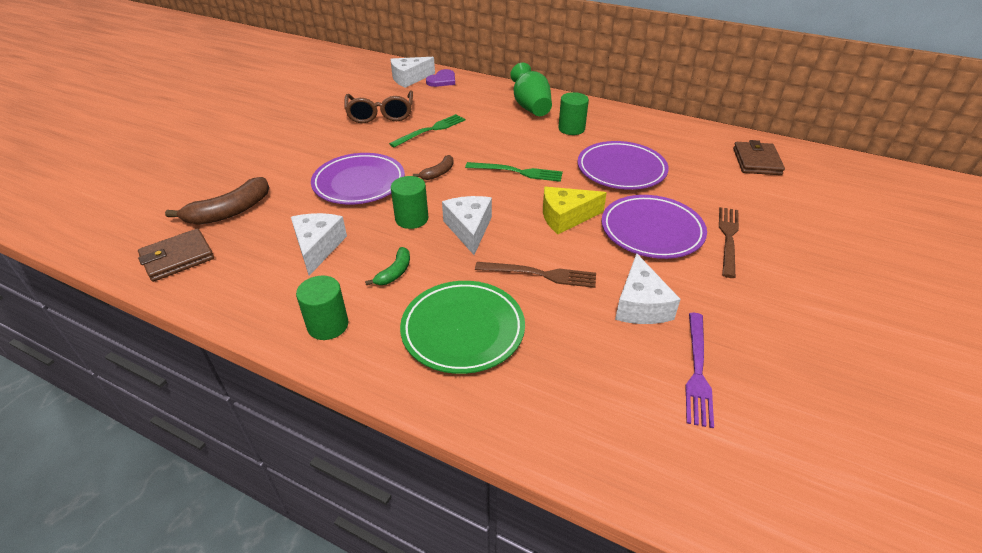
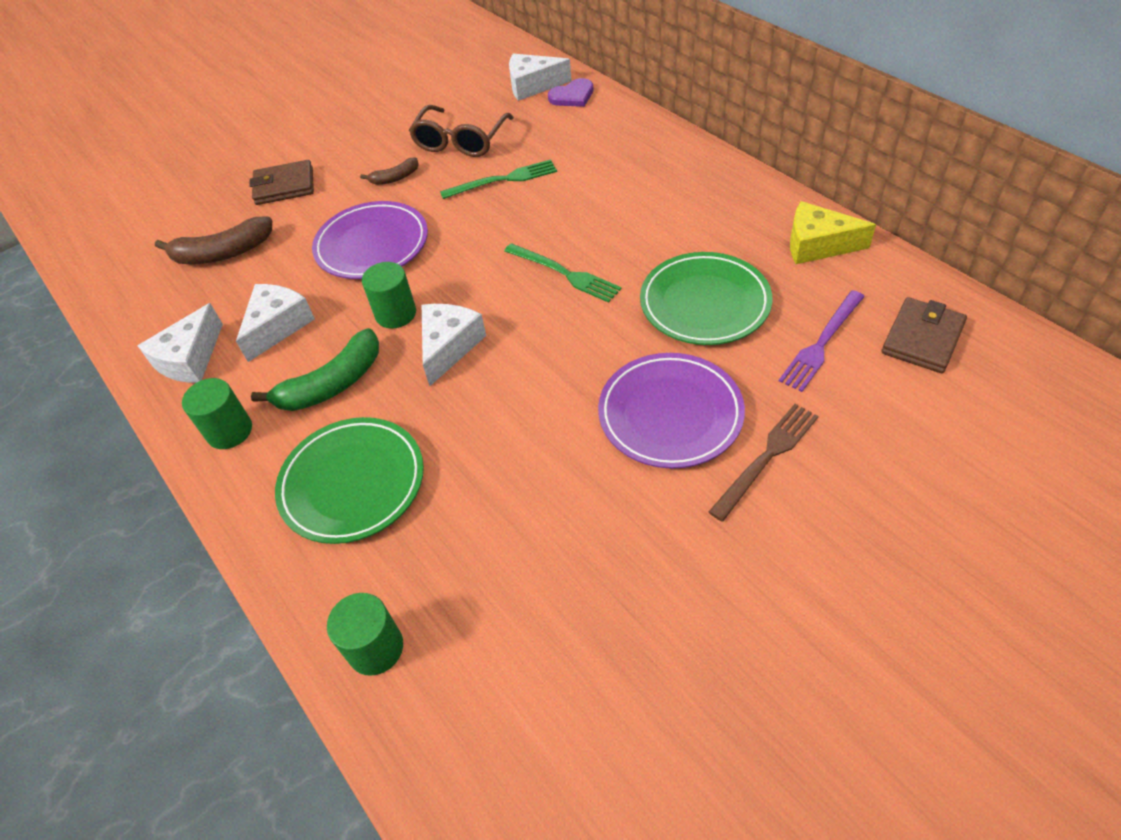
camera: 30 degrees right, 10 degrees up
brown wallet [138,228,214,282] -> brown wallet moved to [249,160,314,205]
green banana [365,247,410,285] -> green banana [251,328,379,411], size x1.82
brown banana [413,155,454,180] -> brown banana moved to [360,157,419,185]
brown fork [475,262,596,288] -> none
green vase [510,63,552,116] -> none
yellow cheese [543,187,607,234] -> yellow cheese moved to [790,201,876,264]
green cylinder [558,92,589,135] -> green cylinder moved to [327,593,403,676]
purple plate [577,141,669,190] -> green plate [640,252,772,345]
white cheese [615,253,681,324] -> white cheese moved to [138,303,223,383]
purple fork [685,313,714,428] -> purple fork moved to [779,290,865,392]

